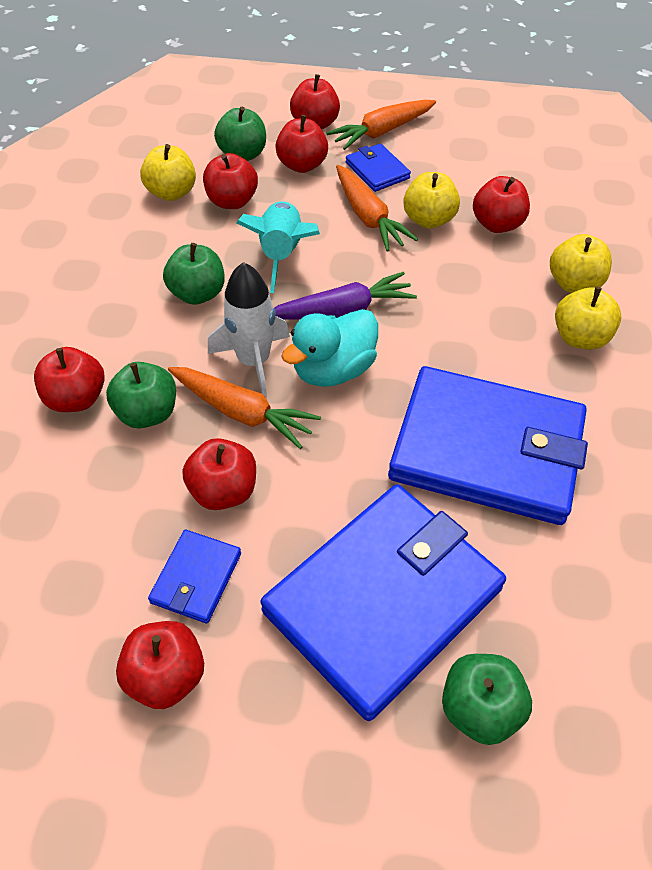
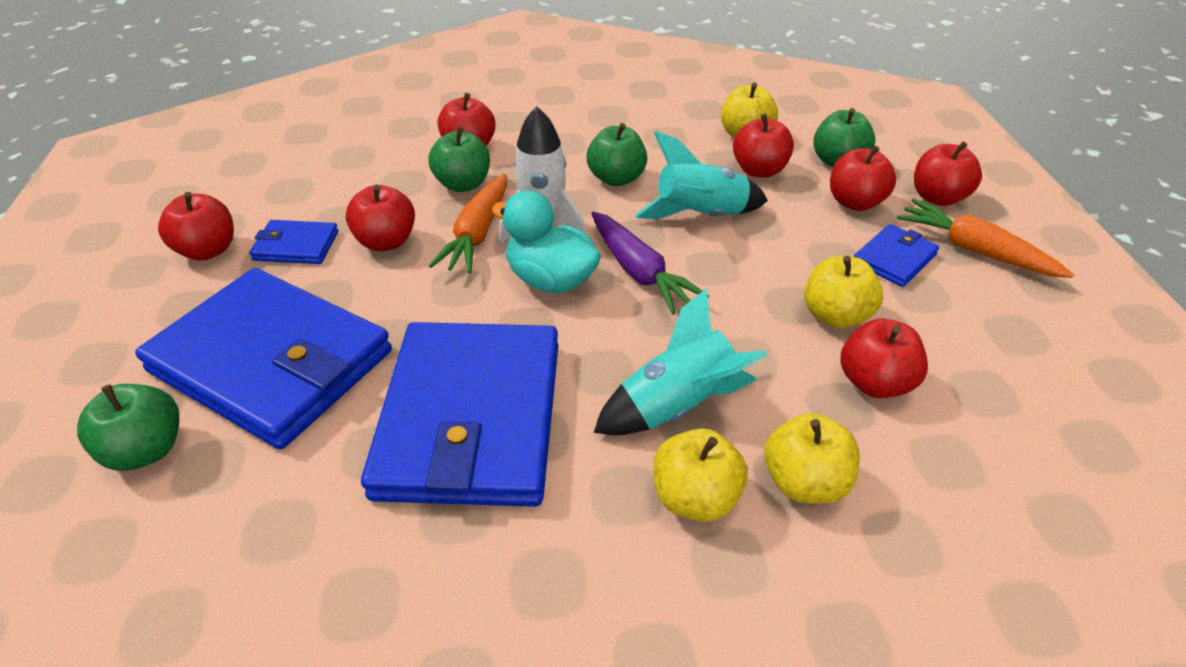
camera: 75 degrees right, 10 degrees down
orange carrot [336,165,418,252] -> none
none -> turquoise rocket [594,288,768,435]

